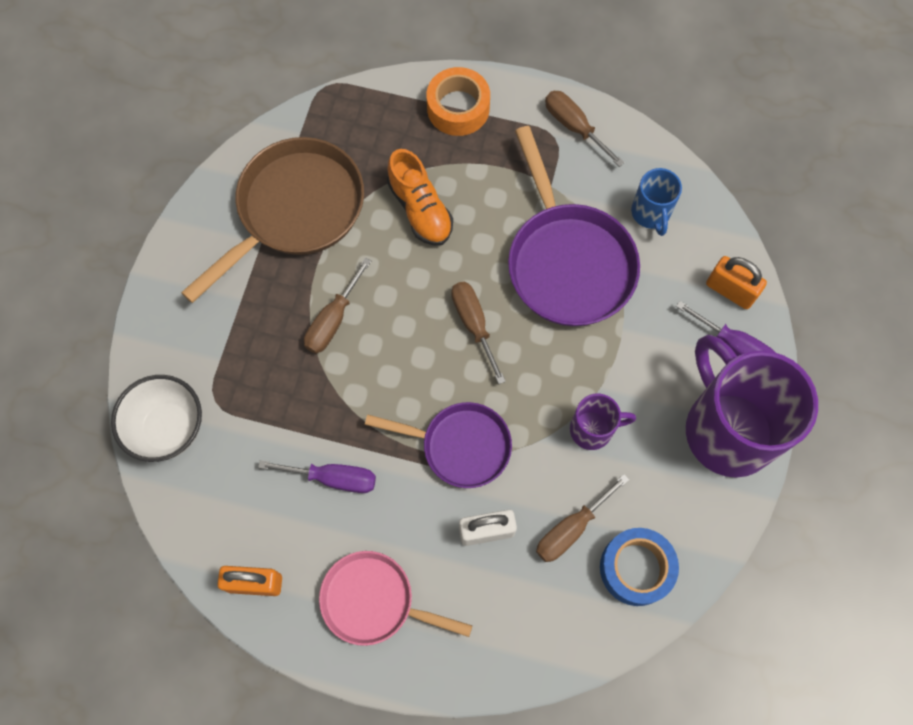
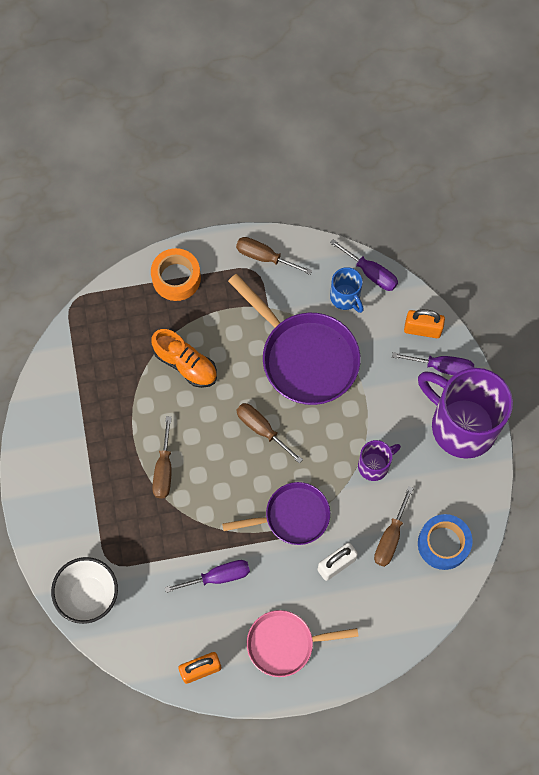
camera: 25 degrees left, 0 degrees up
brown pan [181,137,364,303] -> none
none -> purple screwdriver [330,239,398,291]

